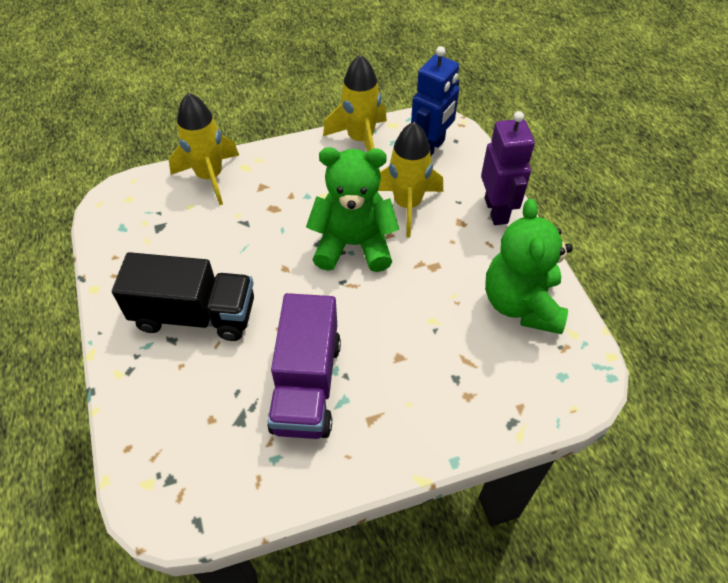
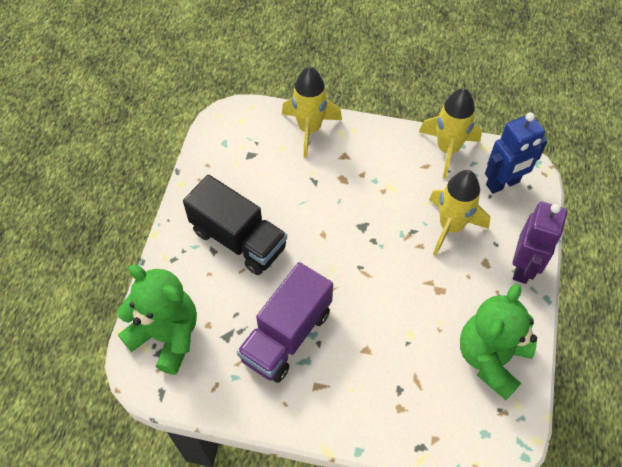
camera: 30 degrees right, 5 degrees up
green teddy bear [306,147,399,272] -> green teddy bear moved to [117,265,197,375]

